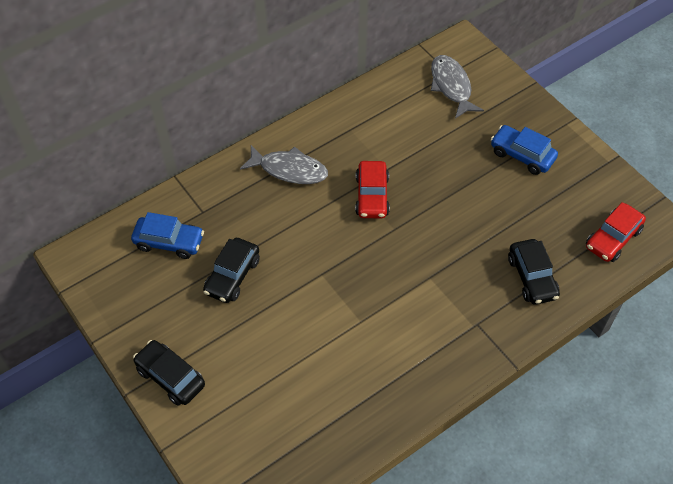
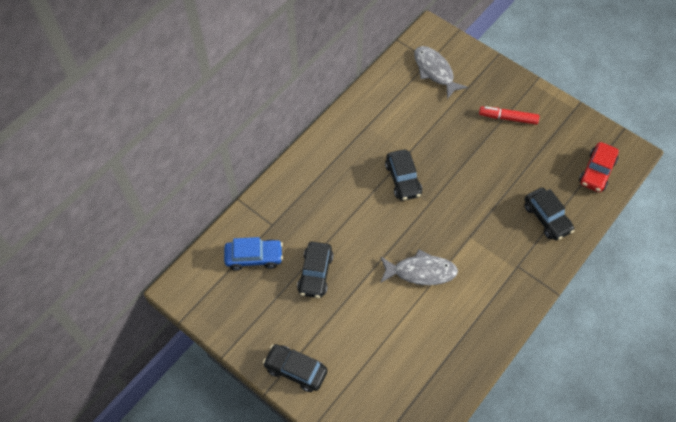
camera: 15 degrees left, 5 degrees up
grey fish [240,145,328,184] -> grey fish moved to [380,249,458,285]
red car [355,161,390,218] -> black car [385,150,422,201]
blue car [491,125,558,175] -> red marker [479,106,539,125]

